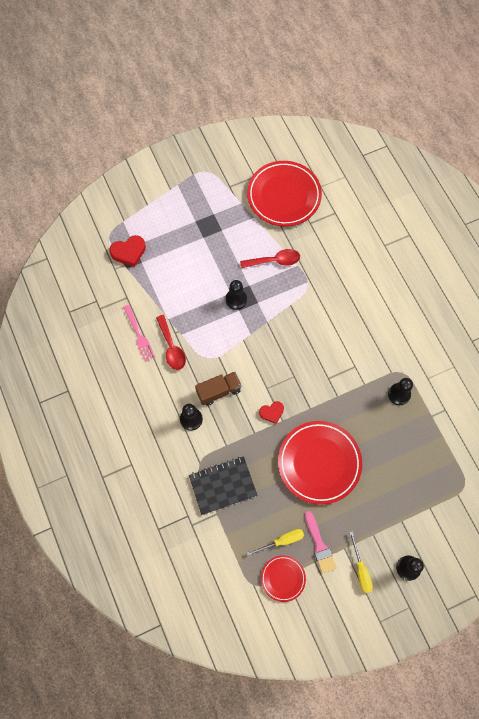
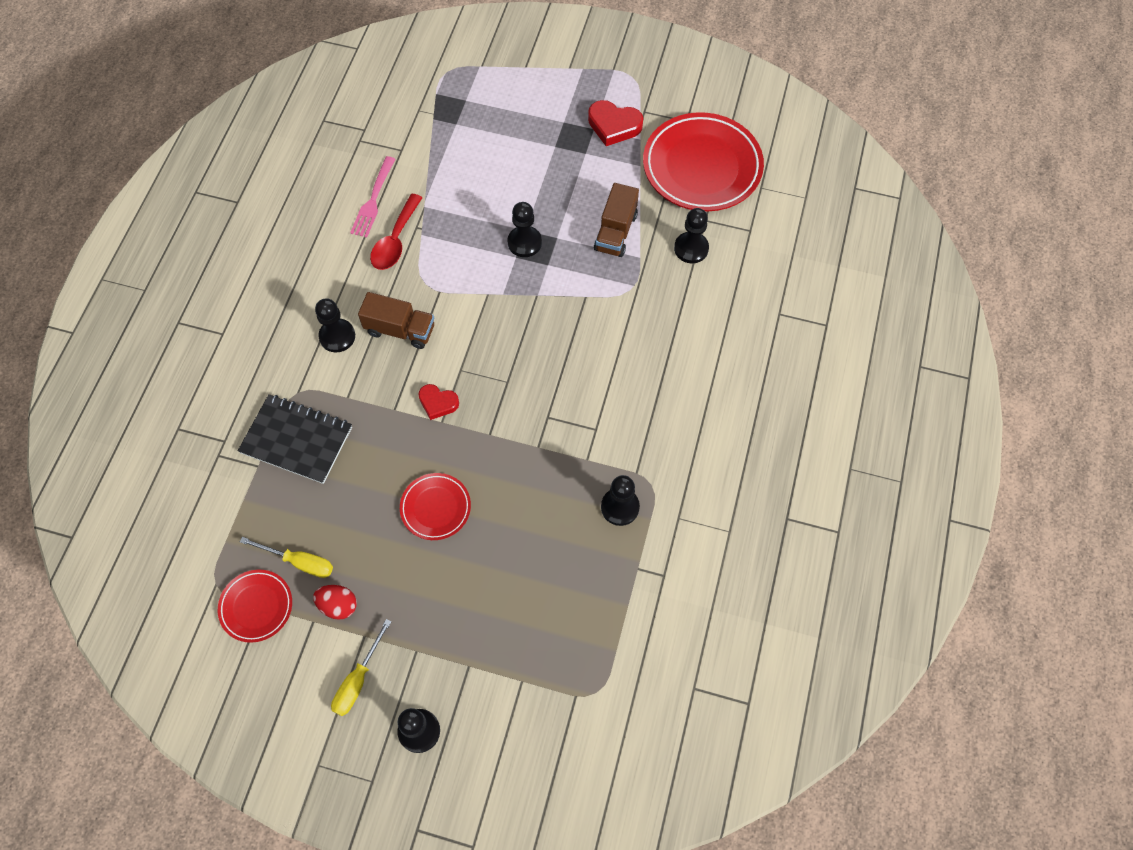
camera: 40 degrees right, 5 degrees down
red heart [109,235,146,267] -> red heart moved to [588,100,643,146]
red spoon [240,249,300,268] -> brown truck [594,183,639,257]
red plate [278,421,362,505] -> red plate [400,473,471,540], size x0.51
pink brush [305,511,336,573] -> red egg [313,585,357,620]
none -> black pawn [674,208,709,263]

